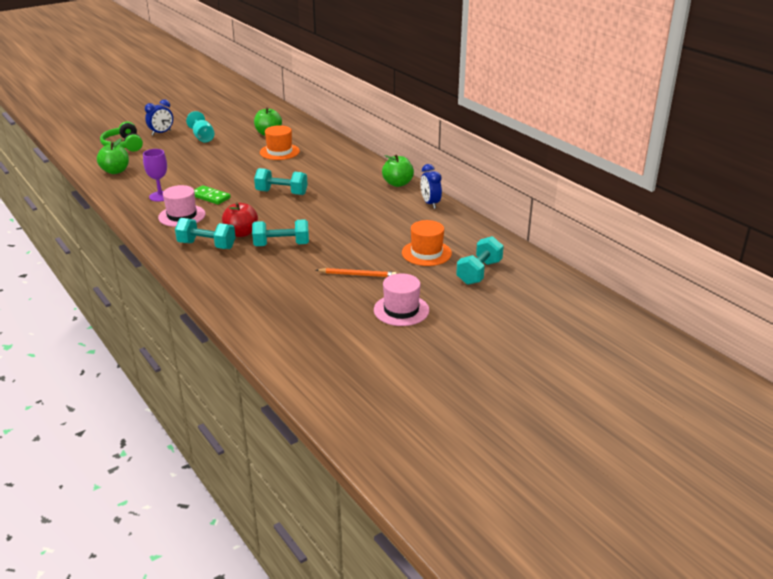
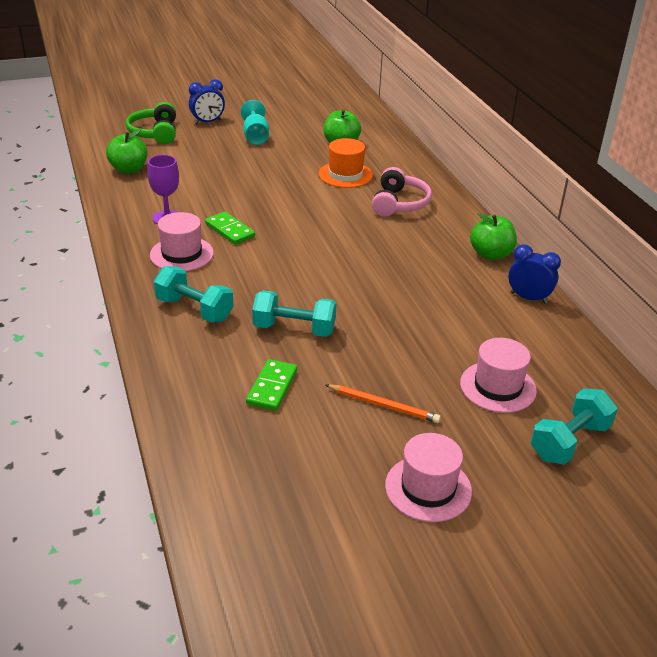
camera: 15 degrees right, 5 degrees up
red apple [222,202,258,237] -> none
turquoise dumbbell [254,168,308,195] -> none
orange hat [402,220,452,266] -> pink hat [460,338,537,413]
blue clock [421,164,442,209] -> blue clock turned 120 degrees clockwise [508,244,561,304]
none -> green domino [246,359,297,411]
none -> pink headphones [372,167,432,217]

